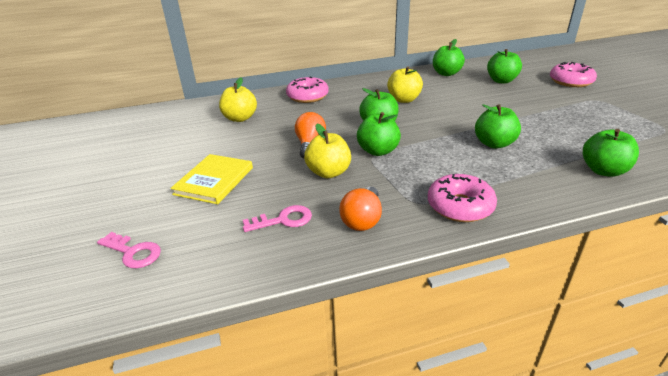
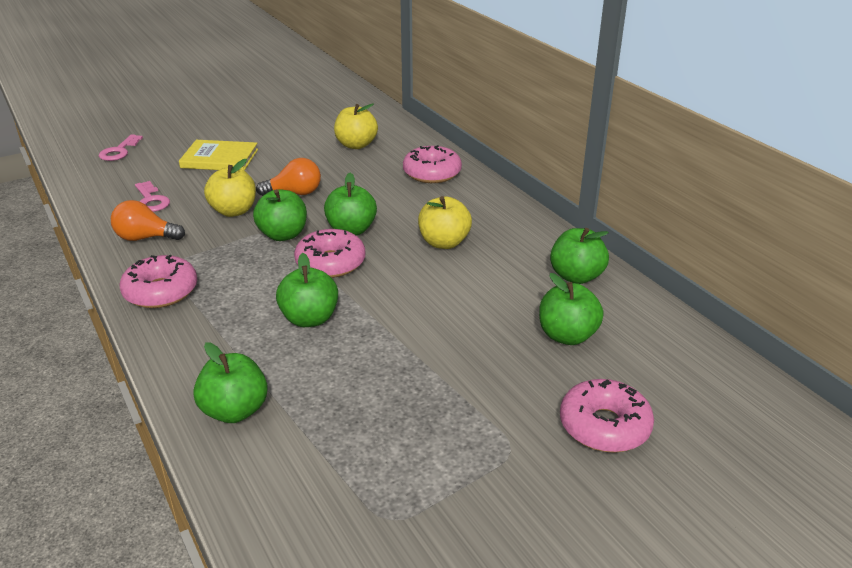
camera: 75 degrees right, 0 degrees up
none -> pink donut [294,229,365,278]

